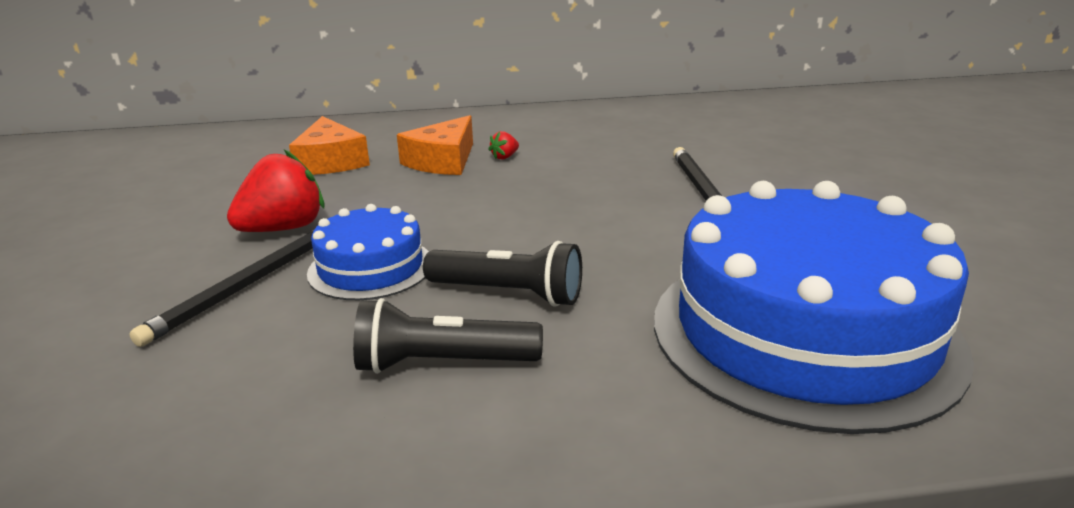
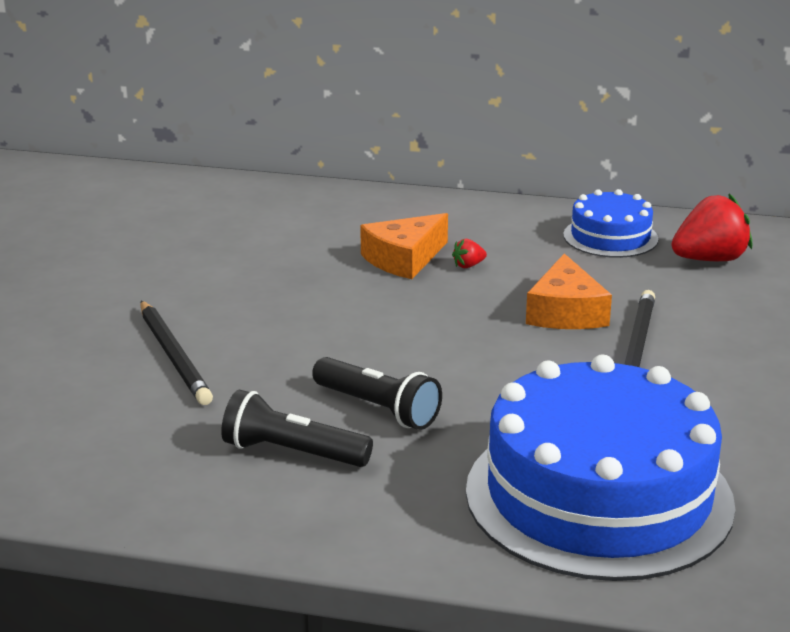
camera: 20 degrees right, 0 degrees up
black pencil [129,230,314,347] -> black pencil turned 75 degrees counterclockwise [140,301,213,405]
red strawberry [227,149,325,232] -> red strawberry moved to [671,194,752,261]
orange cheese [289,116,370,175] -> orange cheese moved to [526,253,612,329]
blue cake [307,204,429,300] -> blue cake moved to [563,189,658,258]

